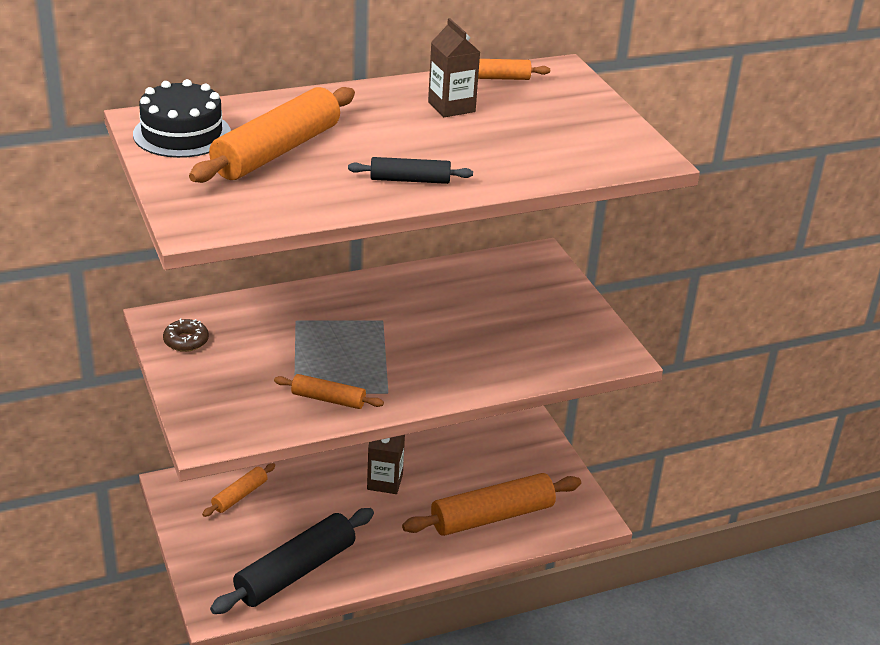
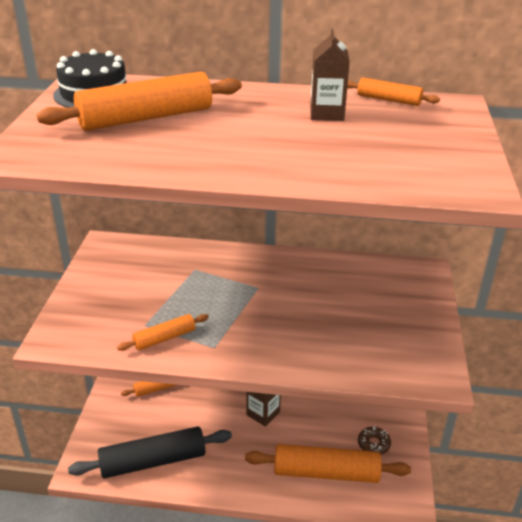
camera: 30 degrees right, 0 degrees up
brown donut [163,318,209,352] -> brown donut moved to [358,426,391,454]
orange rolling pin [274,374,384,409] -> orange rolling pin turned 75 degrees counterclockwise [117,314,209,351]
black rolling pin [348,157,473,184] -> none

